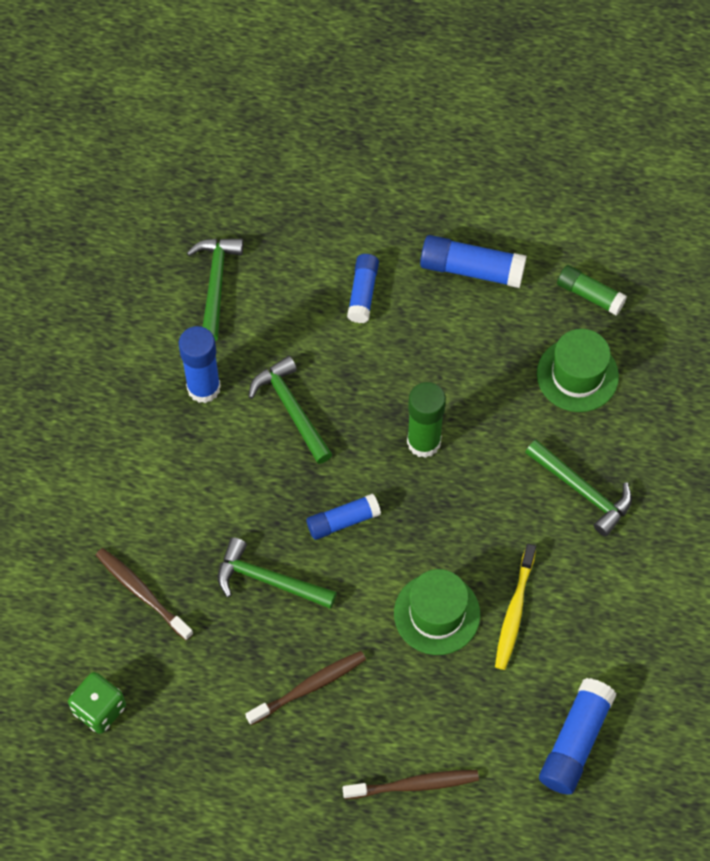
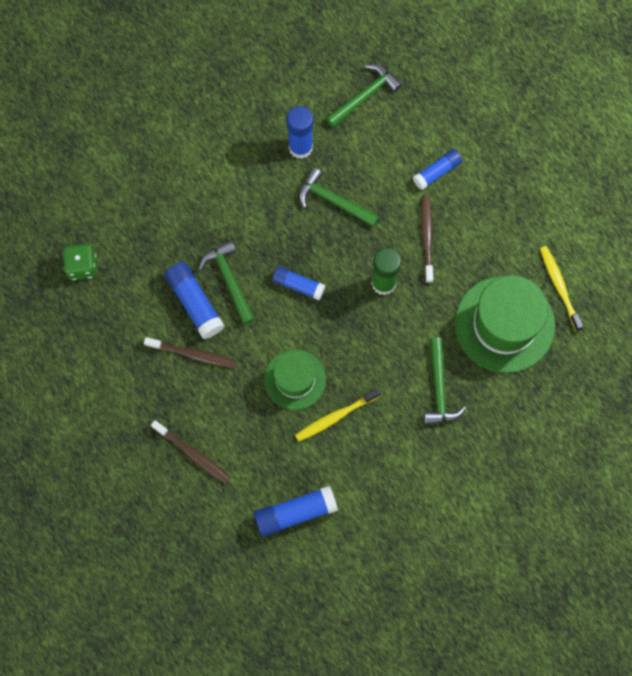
camera: 45 degrees right, 10 degrees up
brown toothbrush [96,548,193,641] -> brown toothbrush moved to [421,195,433,283]
green hammer [248,356,333,464] -> green hammer turned 75 degrees counterclockwise [299,167,379,227]
blue glue stick [420,235,526,288] -> blue glue stick moved to [164,262,224,339]
green hat [537,329,619,412] -> green hat [455,275,555,373], size x1.64
green glue stick [557,265,627,315] -> yellow toothbrush [540,246,584,331]

